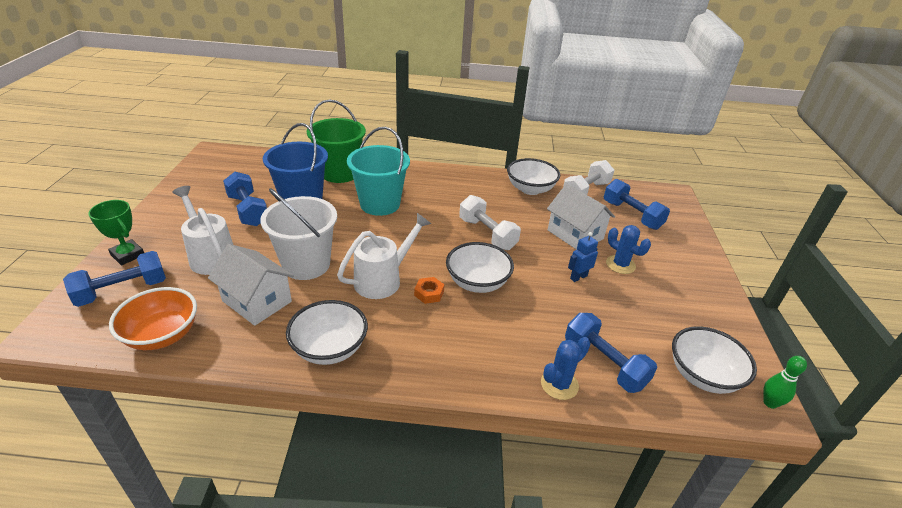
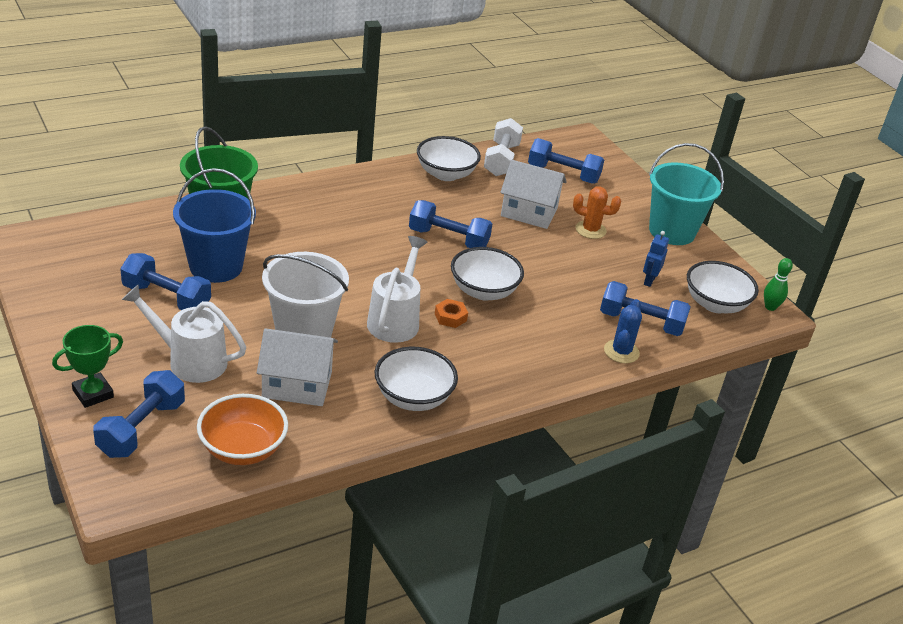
camera: 35 degrees left, 0 degrees up
green trophy [88,200,144,265] -> green trophy turned 45 degrees counterclockwise [52,325,123,408]
turquoise bucket [347,127,410,216] -> turquoise bucket moved to [649,143,724,245]
white dumbbell [459,195,521,250] -> blue dumbbell [409,200,492,248]
blue robot [568,232,598,282] -> blue robot moved to [643,231,669,287]
blue cactus [606,225,651,274] -> orange cactus [573,186,621,239]

